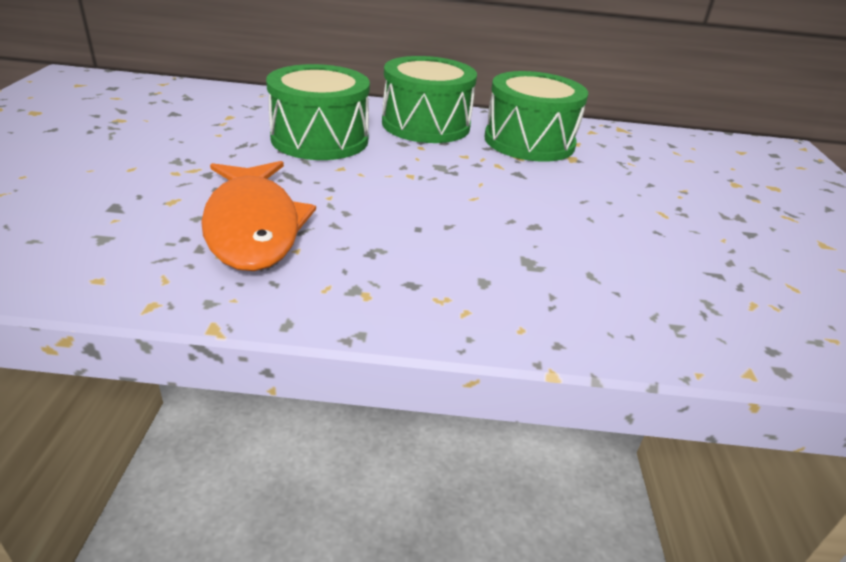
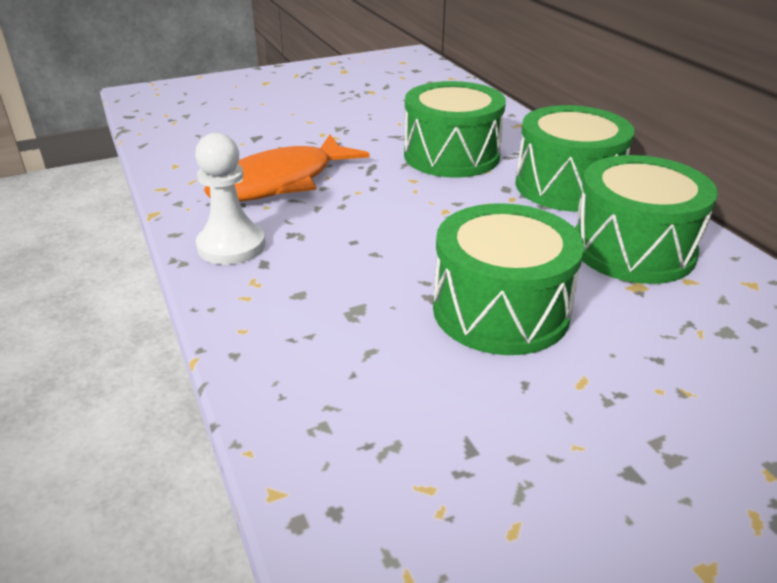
camera: 65 degrees right, 0 degrees up
none -> white pawn [195,133,265,265]
none -> green drum [433,203,584,355]

